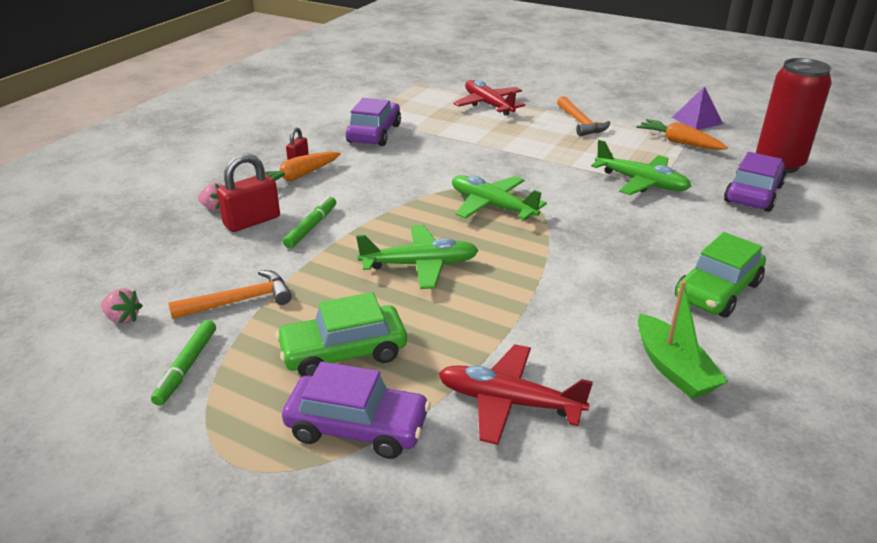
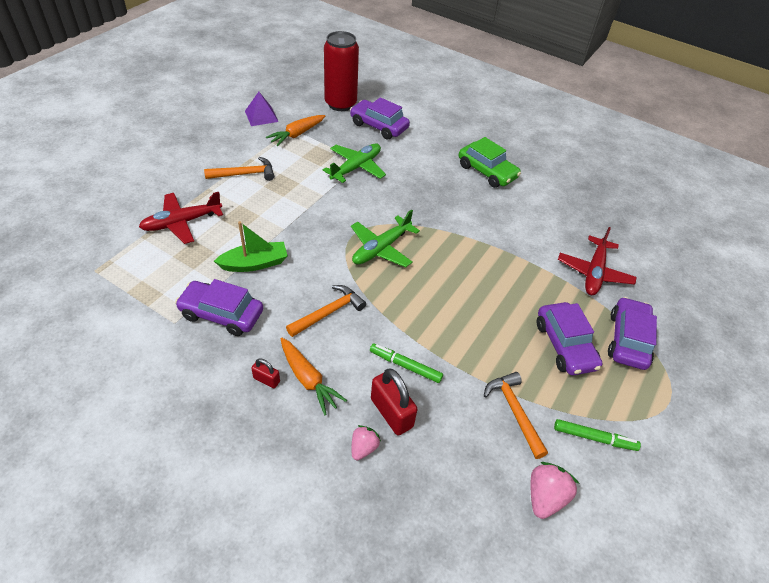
camera: 90 degrees left, 15 degrees up
pink strawberry [101,289,143,324] -> pink strawberry [531,462,579,519], size x1.52
green car [276,292,407,377] -> purple car [537,302,603,375]
green plane [356,225,479,289] -> none
green boat [638,280,728,399] -> green boat moved to [214,221,288,272]
none -> orange hammer [286,285,366,337]

